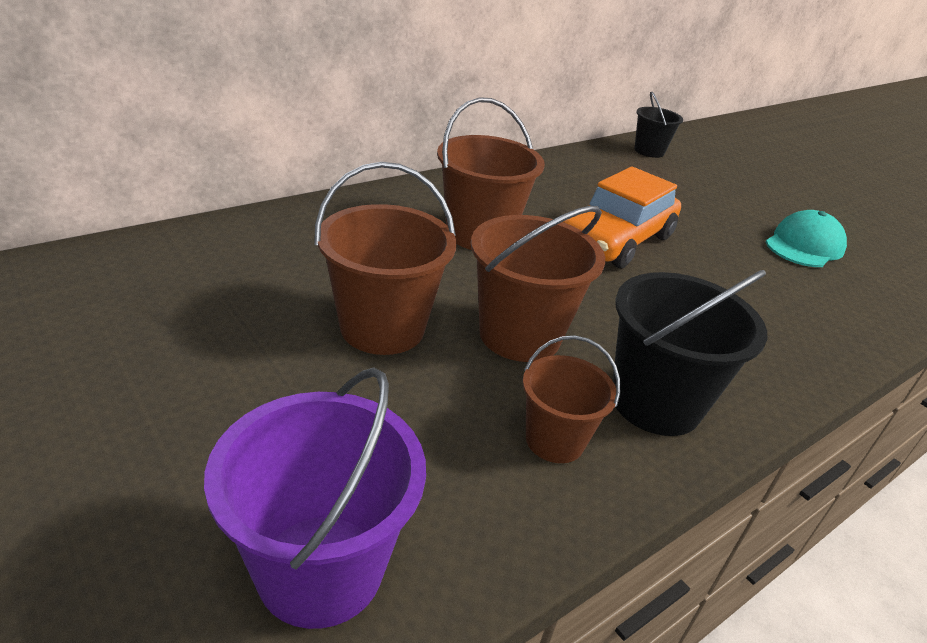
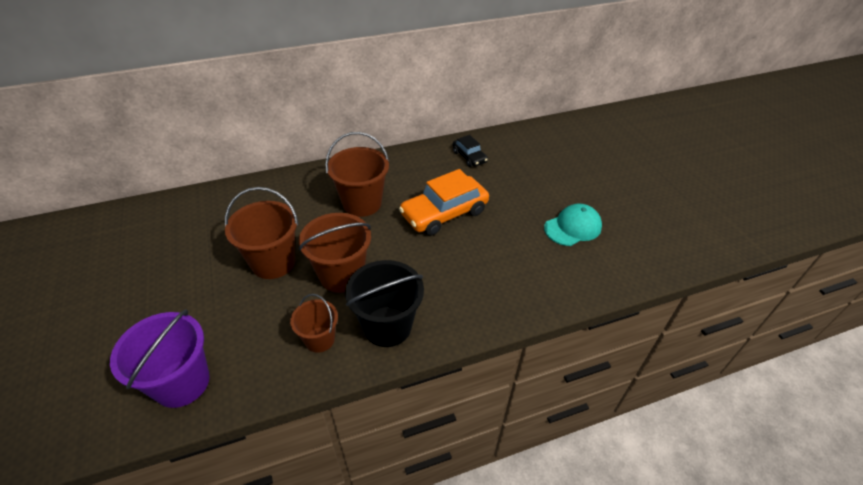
camera: 20 degrees right, 10 degrees up
black bucket [634,92,683,158] -> none
none -> black car [453,135,488,167]

